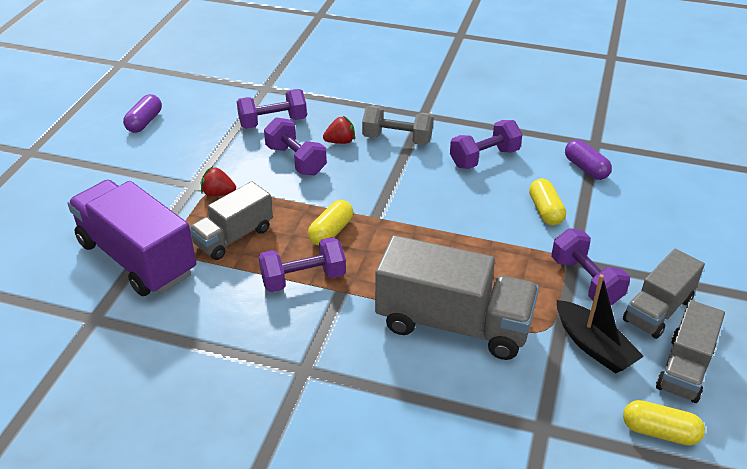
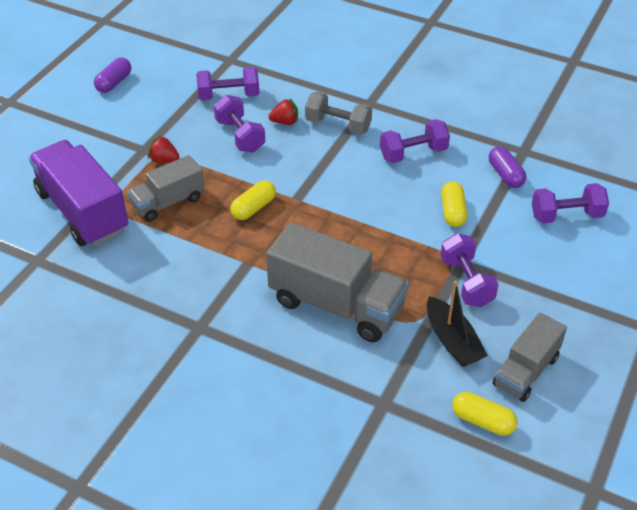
camera: 10 degrees right, 5 degrees up
purple dumbbell [258,237,346,292] -> purple dumbbell moved to [532,183,609,224]
grey truck [623,249,705,339] -> none

